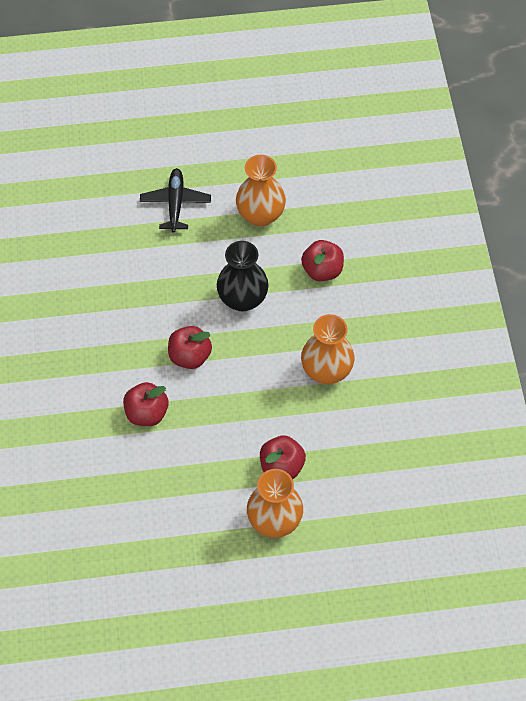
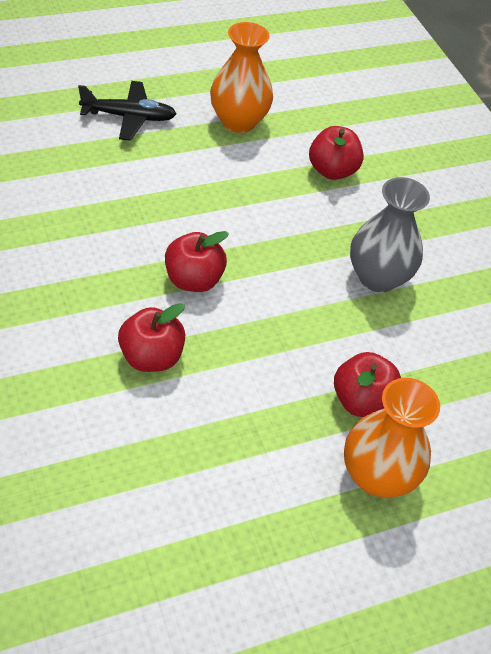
camera: 20 degrees left, 10 degrees down
black plane [140,168,211,233] -> black plane turned 105 degrees clockwise [78,81,177,141]
black vase [217,241,269,312] -> none
orange vase [301,314,355,384] -> grey vase [350,177,430,293]

